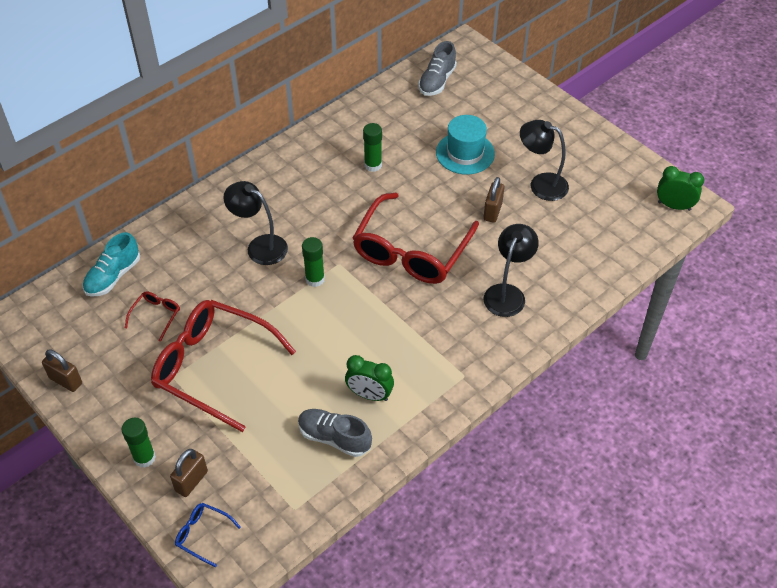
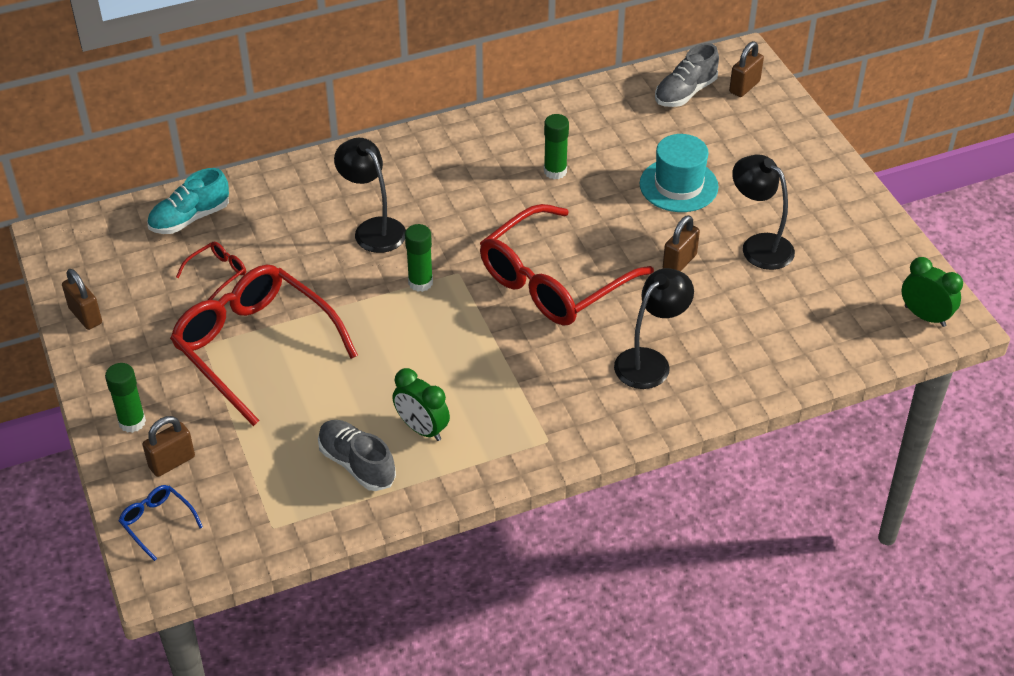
camera: 20 degrees right, 5 degrees down
none -> brown padlock [729,41,764,97]

